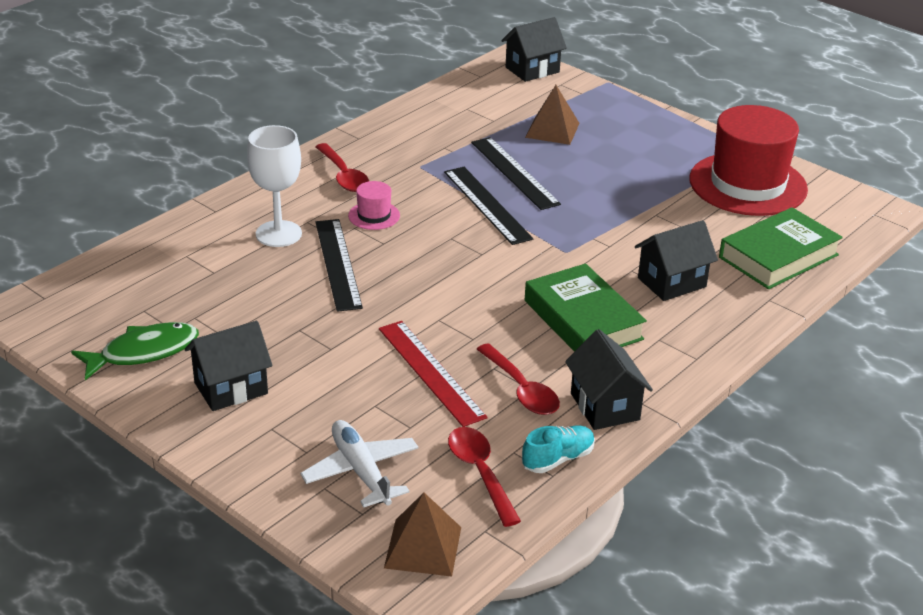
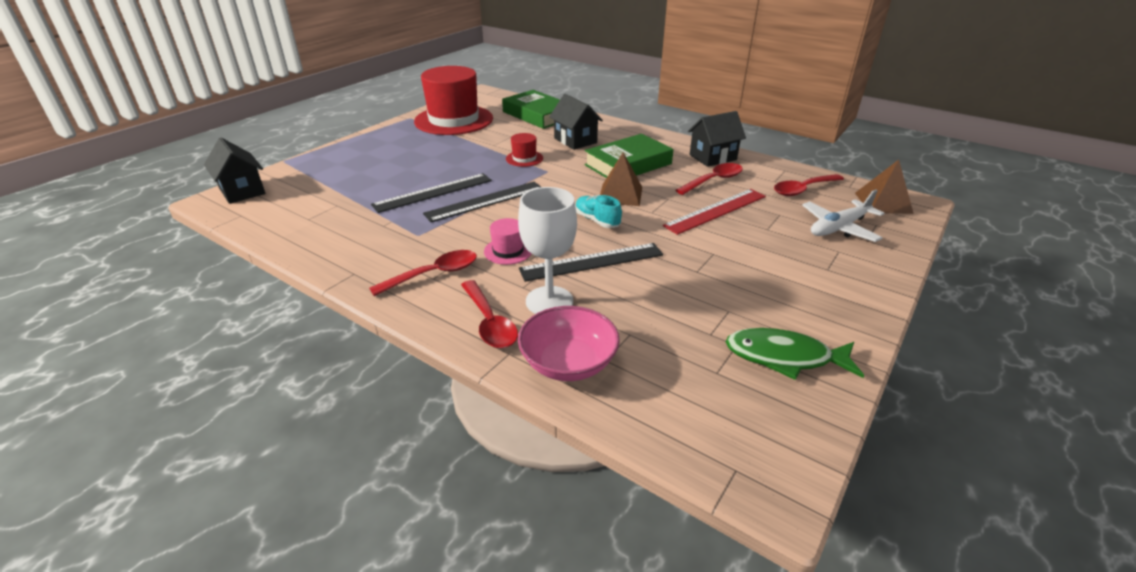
camera: 95 degrees left, 0 degrees up
green fish [71,322,199,380] -> green fish turned 45 degrees counterclockwise [726,328,864,380]
black house [185,321,273,411] -> none
turquoise shoe [522,426,595,473] -> turquoise shoe moved to [575,195,622,228]
brown pyramid [525,85,579,145] -> brown pyramid moved to [600,152,642,206]
none -> red spoon [461,280,518,348]
none -> red hat [506,133,543,167]
none -> pink bowl [518,306,620,381]

